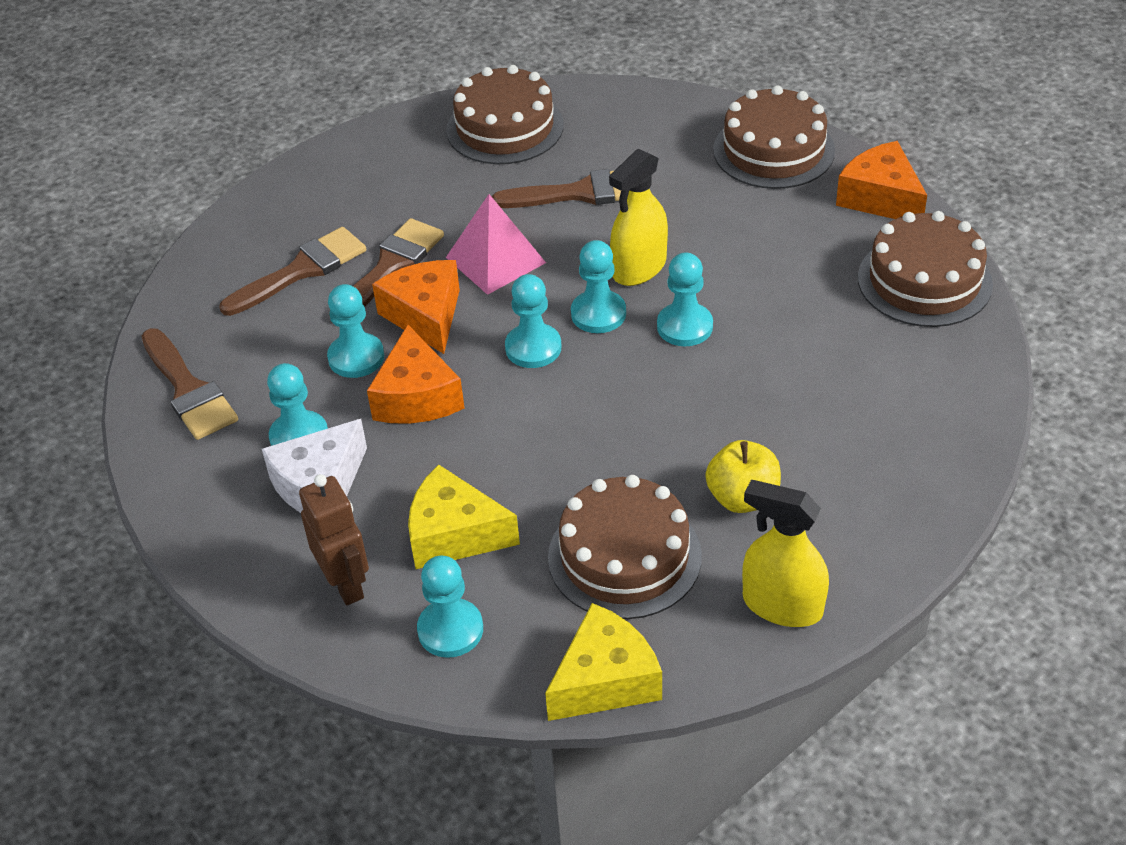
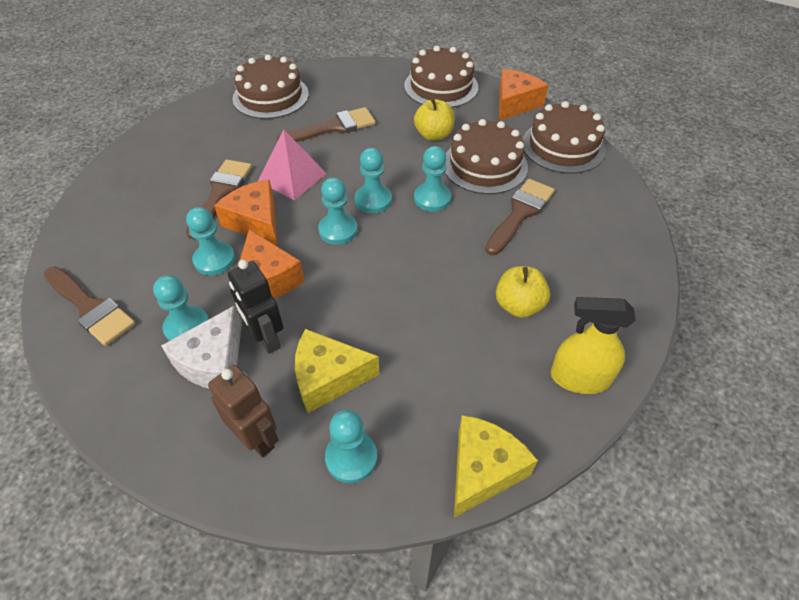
camera: 20 degrees left, 5 degrees up
brown brush [219,227,366,316] -> brown brush moved to [485,179,555,255]
brown cake [548,475,702,619] -> brown cake moved to [445,119,528,194]
yellow spray bottle [609,149,668,286] -> none
orange cheese [836,141,927,219] -> orange cheese turned 90 degrees clockwise [499,69,548,121]
none -> black robot [228,260,283,354]
none -> yellow apple [414,98,455,141]

